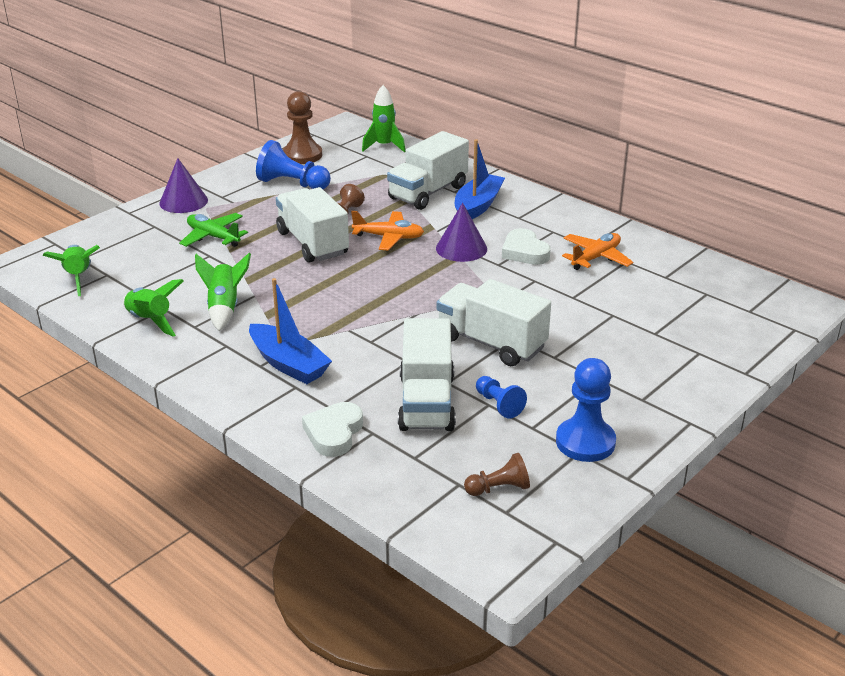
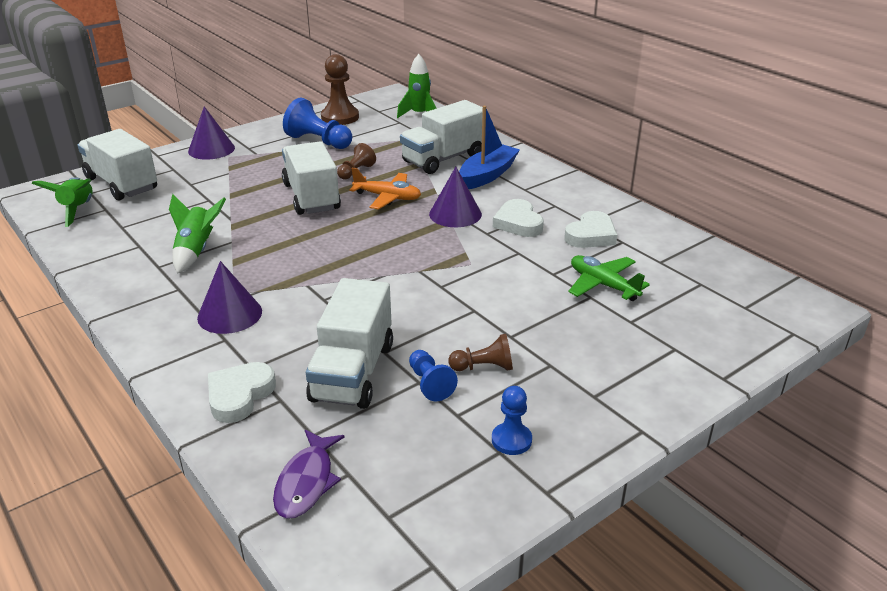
camera: 10 degrees right, 0 degrees up
green rocket [123,279,184,337] -> none
green plane [179,213,248,247] -> green plane moved to [568,255,650,301]
blue boat [249,278,332,384] -> purple cone [197,261,262,334]
white truck [437,279,551,366] -> white truck moved to [77,129,157,200]
brown pawn [464,453,530,496] -> brown pawn moved to [448,334,513,371]
blue pawn [556,358,616,462] -> blue pawn [492,386,532,455], size x0.59
orange plane [562,233,633,270] -> white heart [564,211,617,248]
none -> purple fish [273,430,345,518]

